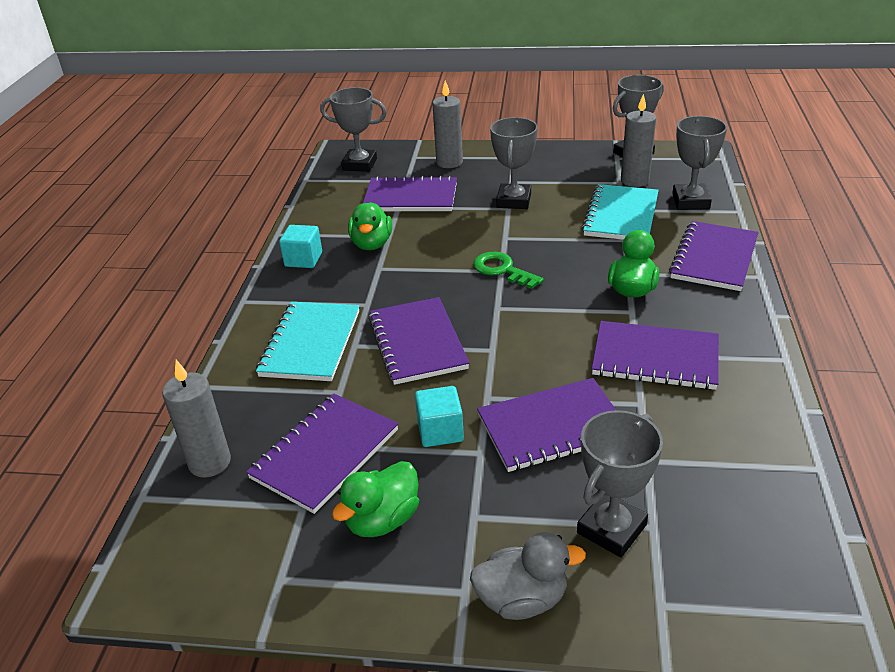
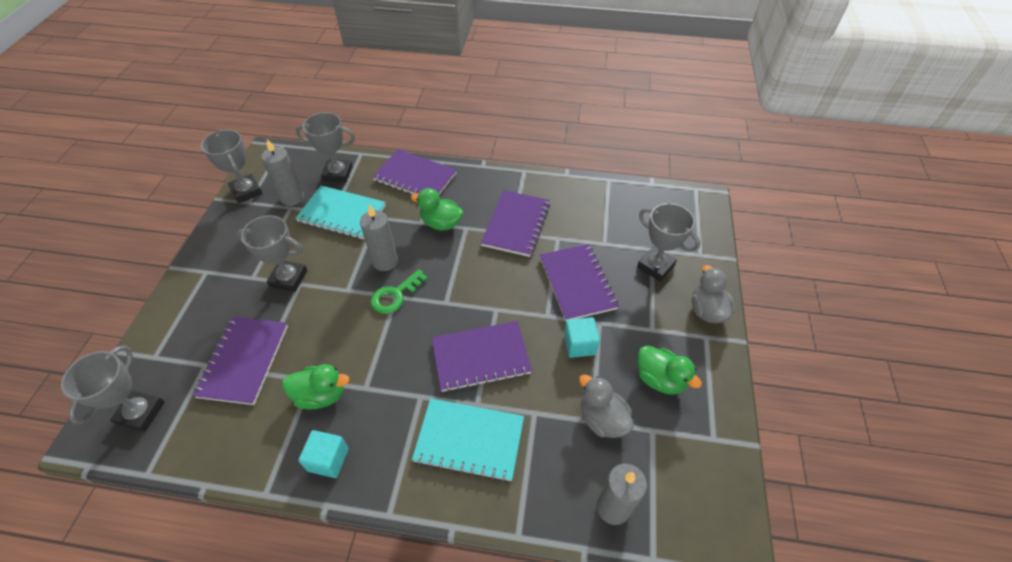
camera: 90 degrees left, 15 degrees up
purple notebook [246,394,398,514] -> grey duck [579,374,633,438]
grey candle [432,81,463,168] -> grey candle moved to [360,204,398,271]

